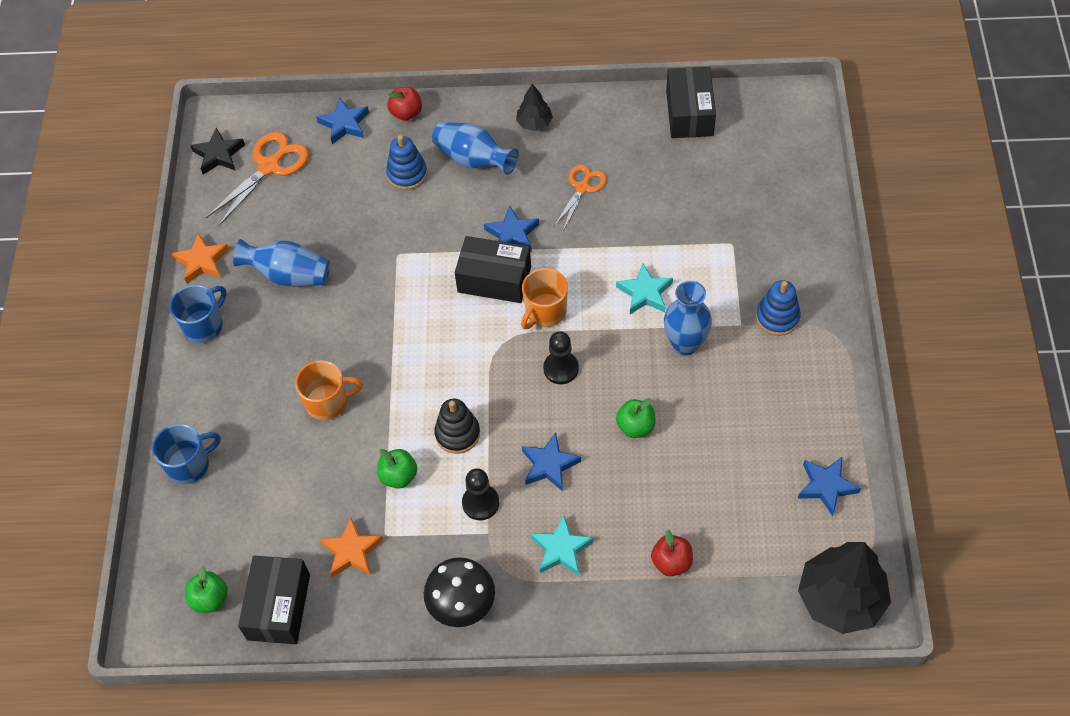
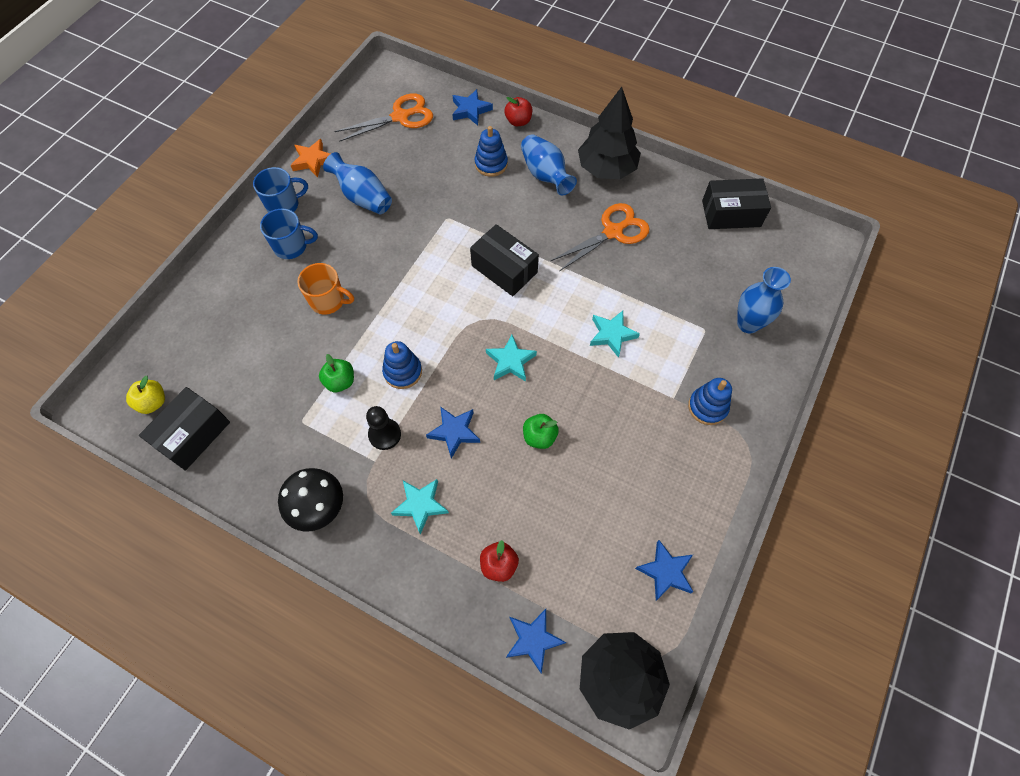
camera: 25 degrees right, 5 degrees up
blue mug [152,424,221,484] -> blue mug moved to [260,209,318,259]
green apple [185,566,227,613] -> yellow apple [126,376,165,414]
black star [190,128,245,175] -> none
orange star [319,518,383,577] -> none
black stacking toy [434,399,480,454] -> blue stacking toy [382,341,422,389]
blue star [484,205,539,252] -> blue star moved to [506,609,566,674]
black tree [516,84,553,131] -> black tree [578,87,641,179], size x2.01
orange mug [521,268,568,329] -> none
black pawn [543,332,579,384] -> turquoise star [486,335,537,382]
orange scissors [554,165,607,229] -> orange scissors [551,203,650,271], size x1.55
blue vase [664,281,712,355] -> blue vase moved to [737,267,791,334]
black box [666,67,716,138] -> black box turned 60 degrees clockwise [702,178,771,229]

